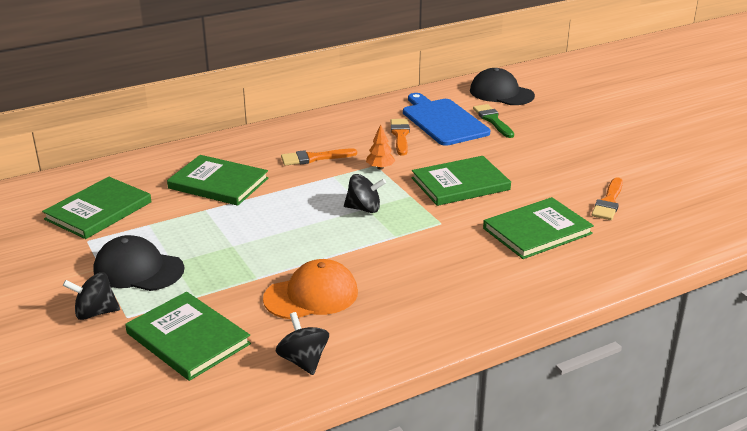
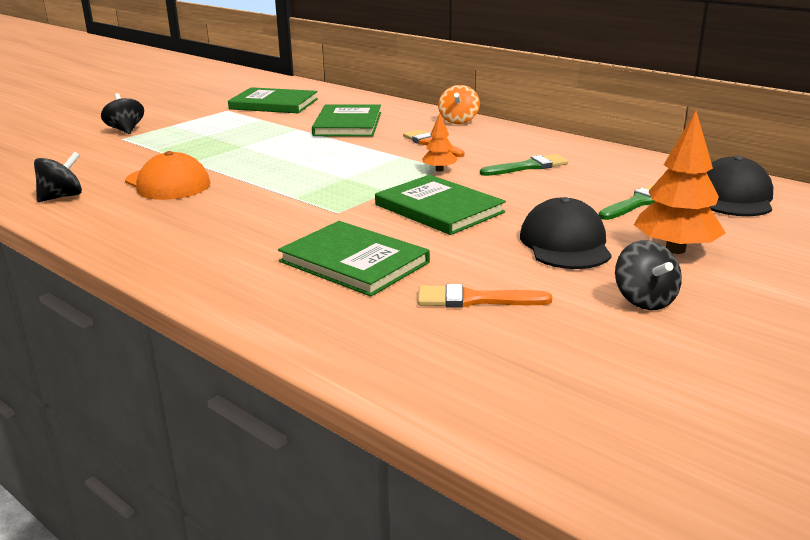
camera: 70 degrees right, 5 degrees down
black cap [93,235,184,291] -> black cap moved to [520,197,612,269]
green book [125,292,251,381] -> none
black spinning top [344,174,386,213] -> black spinning top moved to [615,240,682,310]
orange brush [391,119,410,155] -> green brush [480,154,568,176]
blue cutting board [403,93,490,146] -> none
none -> orange spinning top [438,85,480,124]
none -> orange tree [634,111,726,254]

